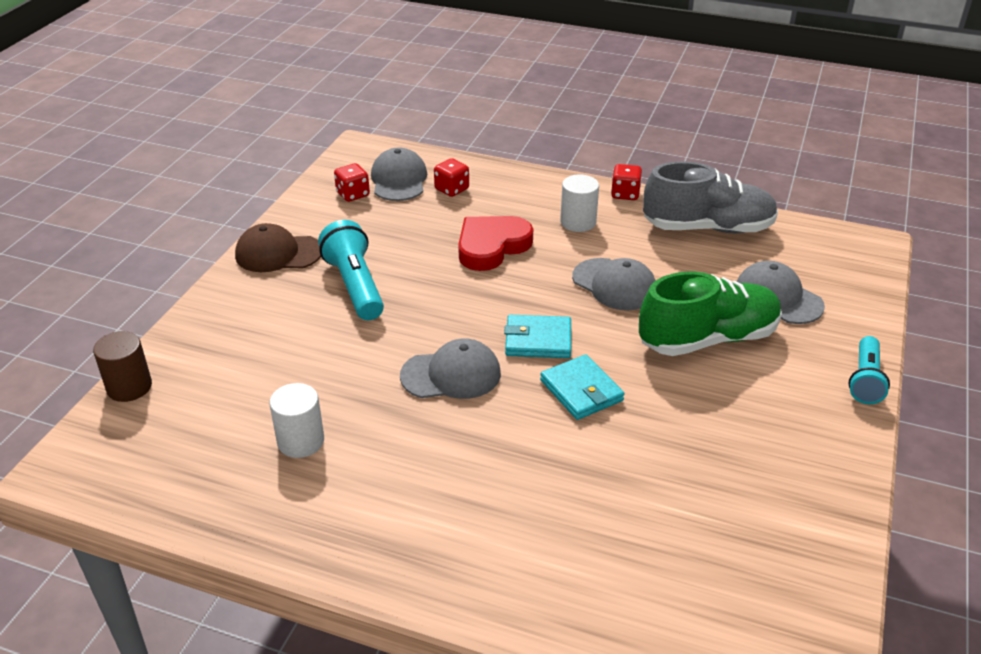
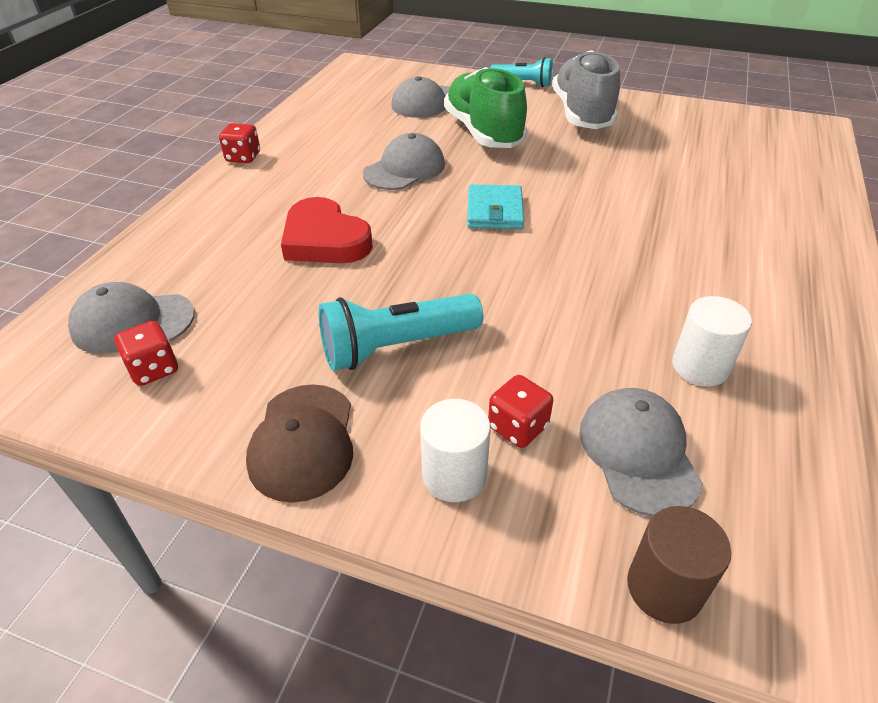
camera: 90 degrees left, 5 degrees up
grey cap [400,339,501,399] -> grey cap moved to [579,388,703,517]
red dice [434,158,469,197] -> red dice moved to [488,375,553,448]
turquoise wallet [540,354,625,420] -> none
white cylinder [560,174,599,232] -> white cylinder moved to [420,399,491,502]
grey shoe [643,161,778,233] -> grey shoe moved to [553,50,620,129]

